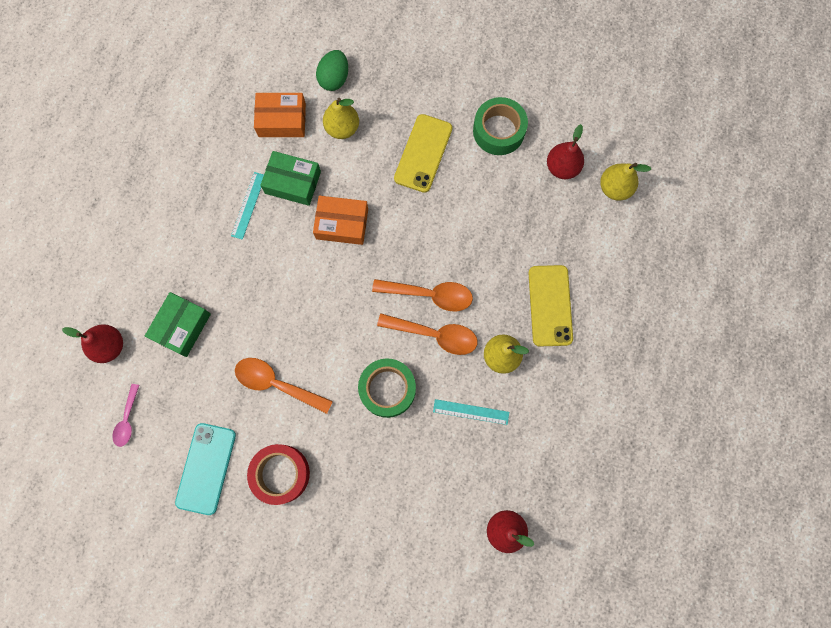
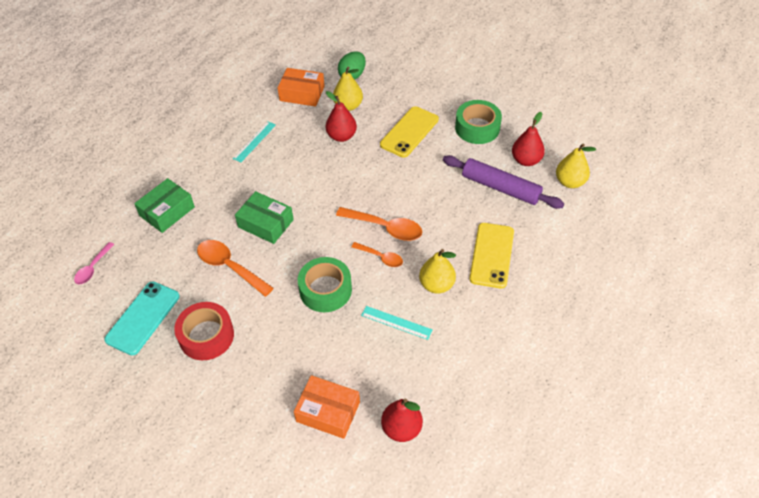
camera: 15 degrees right, 25 degrees down
red pear [62,324,123,363] -> red pear moved to [325,91,357,142]
green box [260,151,321,206] -> green box moved to [235,191,294,244]
orange box [313,196,368,245] -> orange box moved to [294,375,360,439]
orange spoon [377,314,478,355] -> orange spoon [351,242,403,267], size x0.60
none -> purple rolling pin [443,155,564,209]

